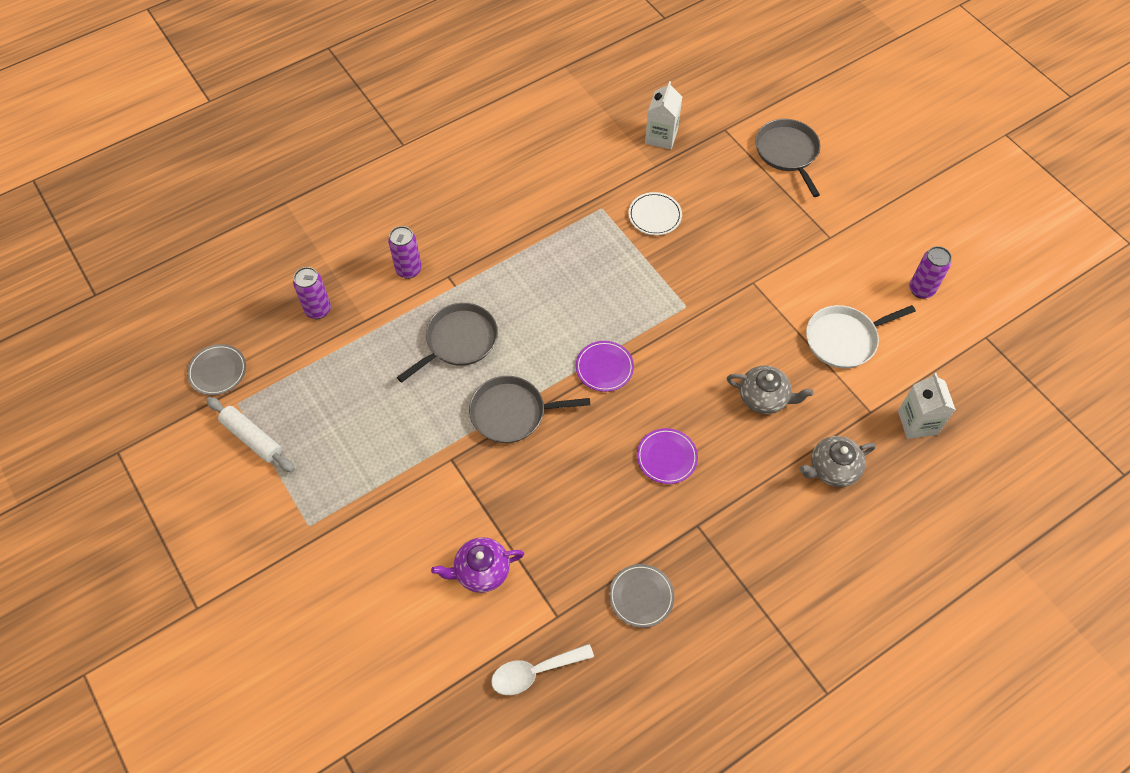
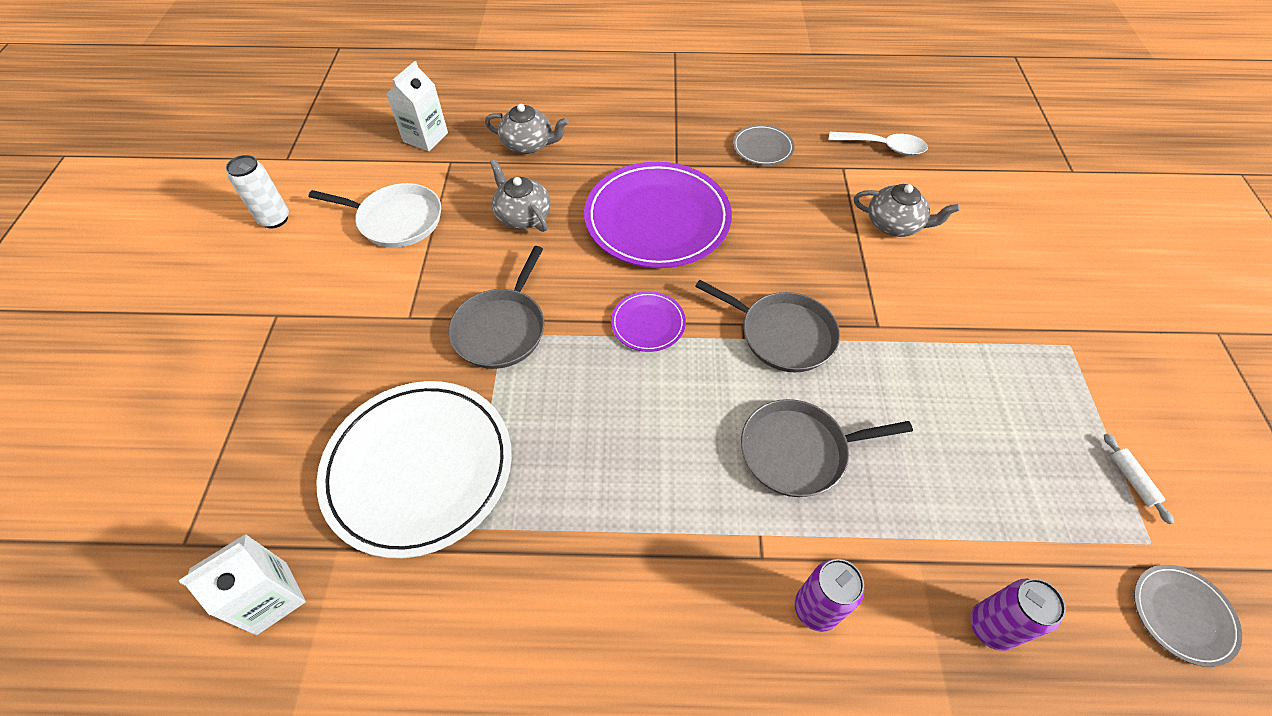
camera: 145 degrees left, 5 degrees down
white rolling pin [206,397,295,473] -> white rolling pin [1104,433,1174,524], size x0.56
purple teapot [431,537,524,593] -> grey teapot [854,184,960,237]
white plate [628,192,682,235] -> white plate [316,381,512,558], size x2.19
purple plate [637,428,698,484] -> purple plate [584,162,732,268], size x2.19
grey pan [755,119,820,197] -> grey pan moved to [448,246,544,369]
purple can [909,246,952,299] -> white can [226,155,289,228]

